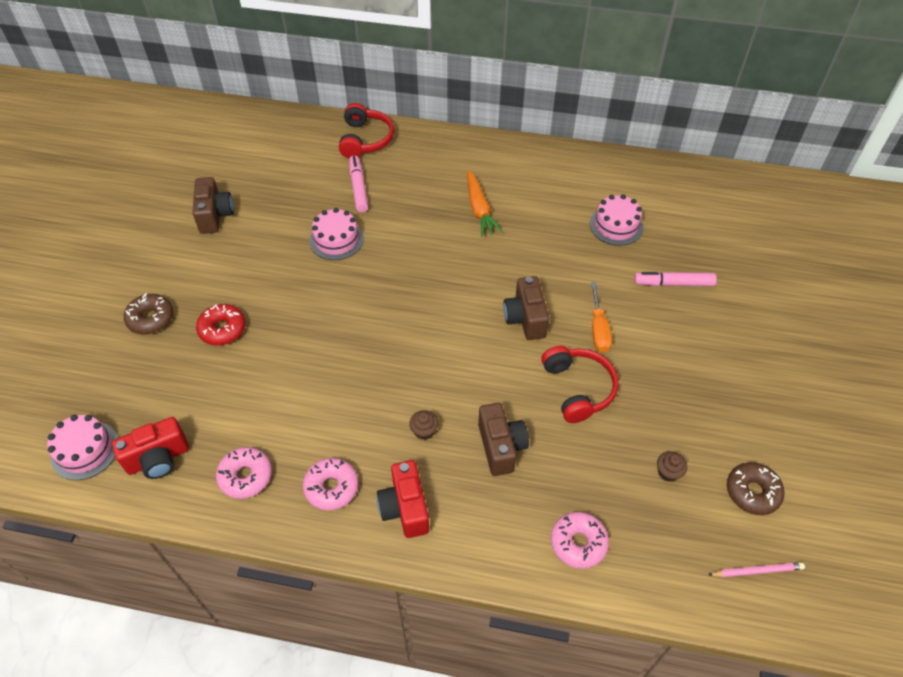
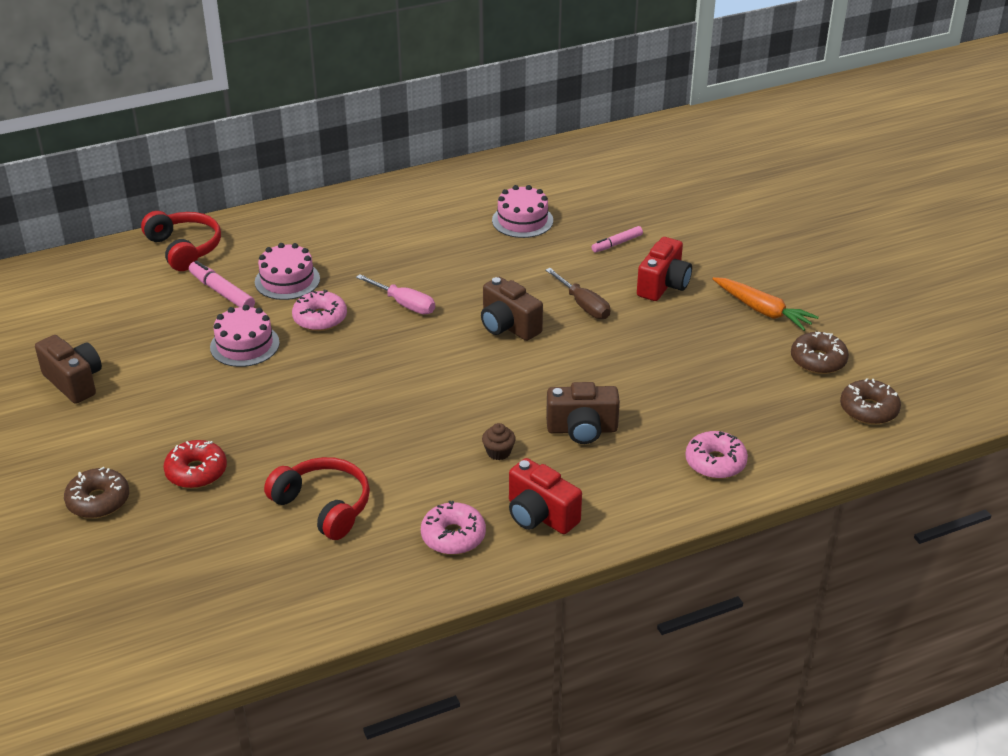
camera: 35 degrees left, 15 degrees down
pink cake [47,415,118,480] -> pink cake moved to [255,243,320,300]
red camera [112,417,189,479] -> red camera moved to [637,237,692,301]
pink donut [216,447,272,499] -> pink donut moved to [292,290,347,331]
orange carrot [467,170,503,236] -> orange carrot moved to [712,277,819,331]
brown camera [478,403,529,476] -> brown camera turned 135 degrees clockwise [546,382,620,444]
red headphones [541,346,618,423] -> red headphones moved to [264,457,370,540]
orange screwdriver [591,282,612,352] -> brown screwdriver [545,268,610,319]
pink marker [634,271,717,286] -> pink marker [592,226,643,252], size x0.67
brown cupcake [657,451,687,482] -> none
pink pencil [708,562,805,577] -> brown donut [840,378,901,425]
none -> pink screwdriver [356,274,435,314]

